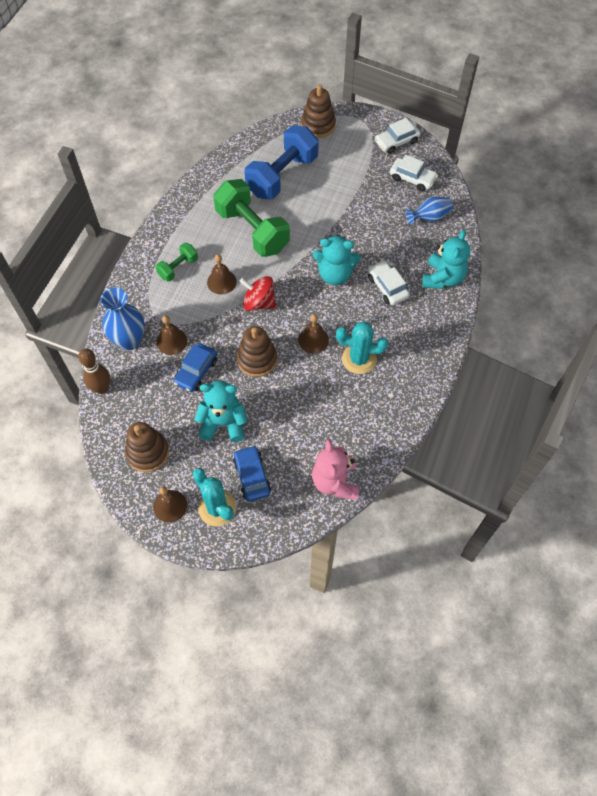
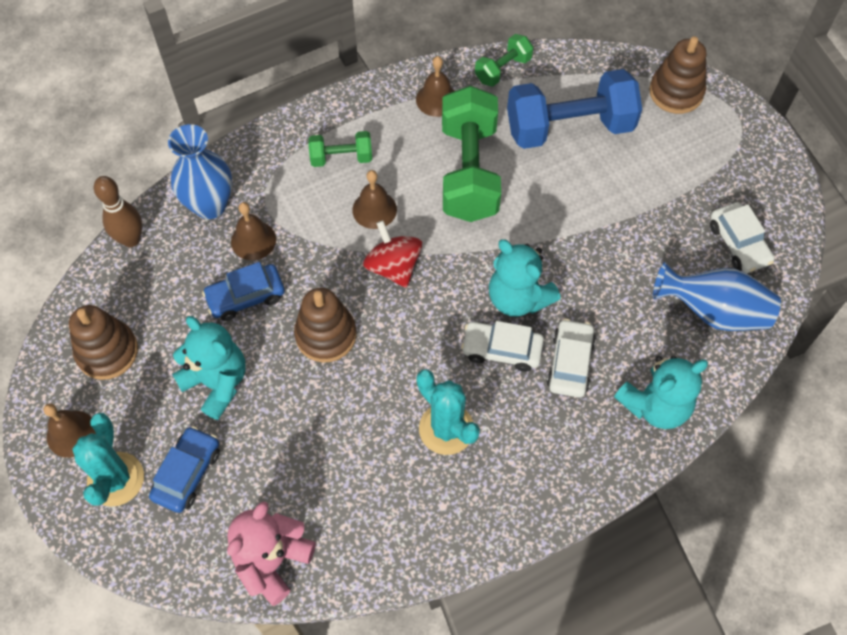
camera: 40 degrees right, 0 degrees up
brown bell [298,314,329,353] -> brown bell moved to [416,56,454,117]
white car [375,118,421,154] -> white car moved to [461,321,544,372]
blue vase [406,197,453,224] -> blue vase [653,262,781,331], size x1.53
none -> green dumbbell [475,34,533,87]

